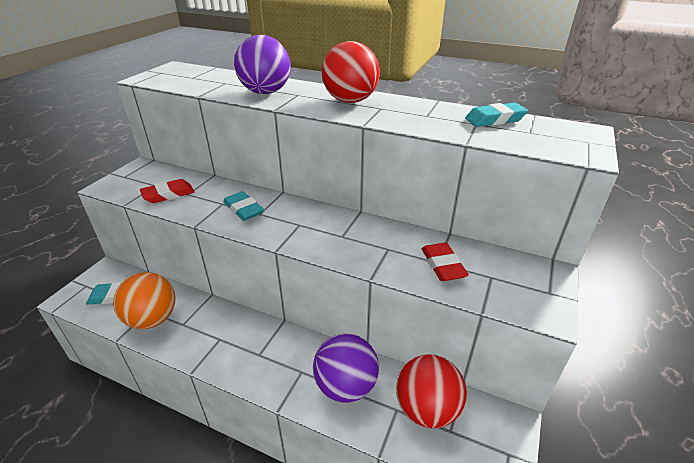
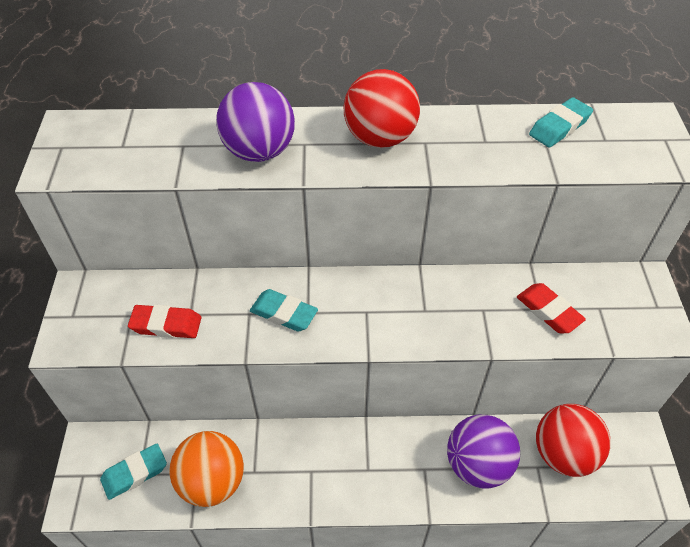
camera: 25 degrees left, 15 degrees up
red eraser [140,179,195,203] -> red eraser turned 60 degrees clockwise [128,304,201,338]

